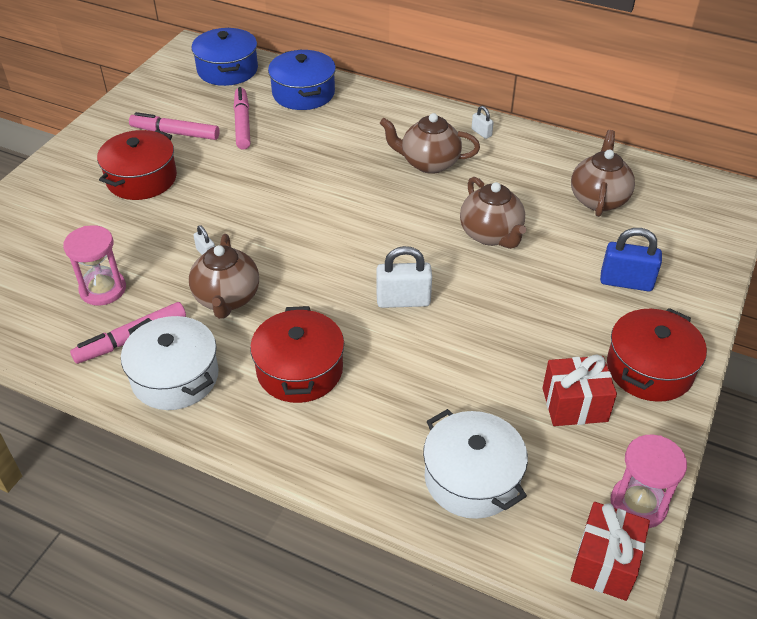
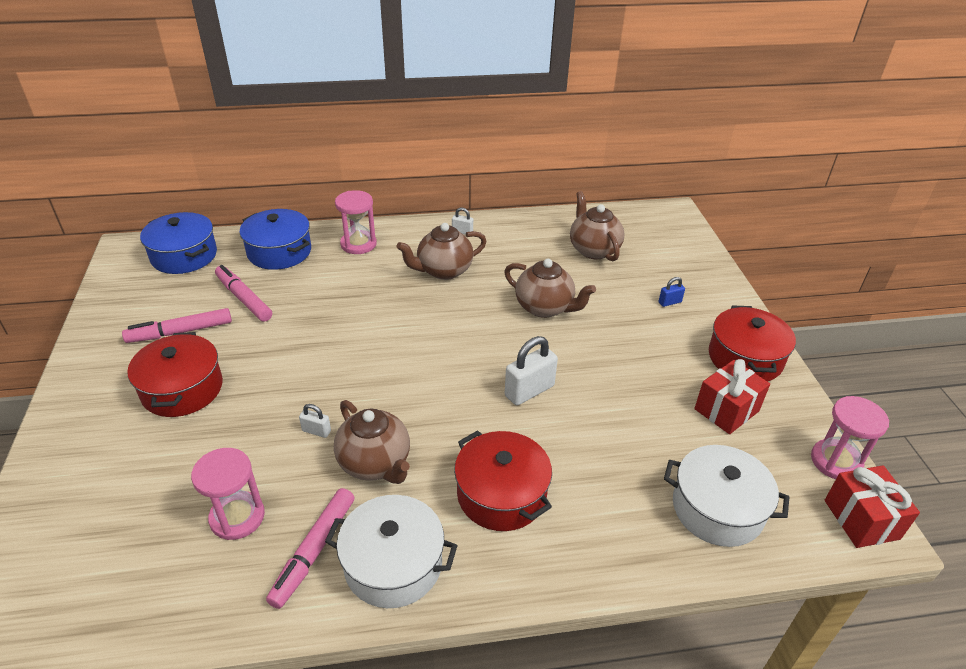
camera: 35 degrees left, 5 degrees down
blue padlock [600,228,662,291] -> blue padlock [659,277,685,307], size x0.52
none -> pink hourglass [335,190,377,254]

